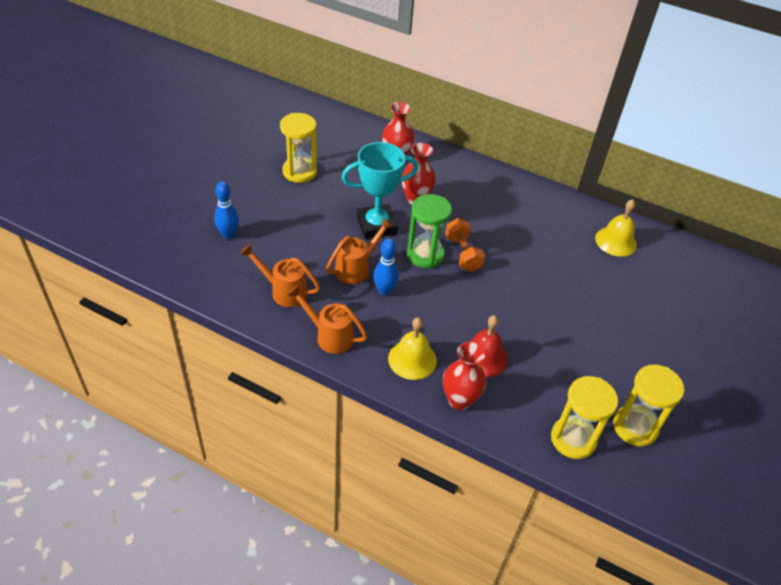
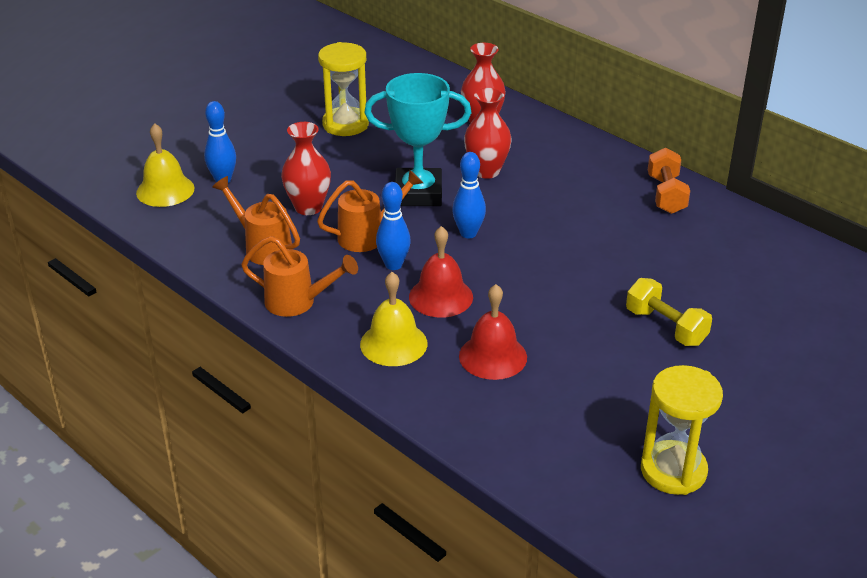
camera: 20 degrees right, 10 degrees down
orange watering can [287,285,368,354] -> orange watering can turned 150 degrees clockwise [241,236,358,317]
green hourglass [407,194,452,268] -> blue bowling pin [452,152,486,238]
red vase [443,342,486,410] -> red vase moved to [281,122,331,215]
orange dumbbell [445,218,485,272] -> orange dumbbell moved to [648,148,690,214]
yellow hourglass [551,376,618,459] -> none
yellow bell [595,199,637,257] -> yellow bell moved to [136,123,195,207]
none -> red bell [409,226,473,318]
none -> yellow dumbbell [626,278,712,346]

